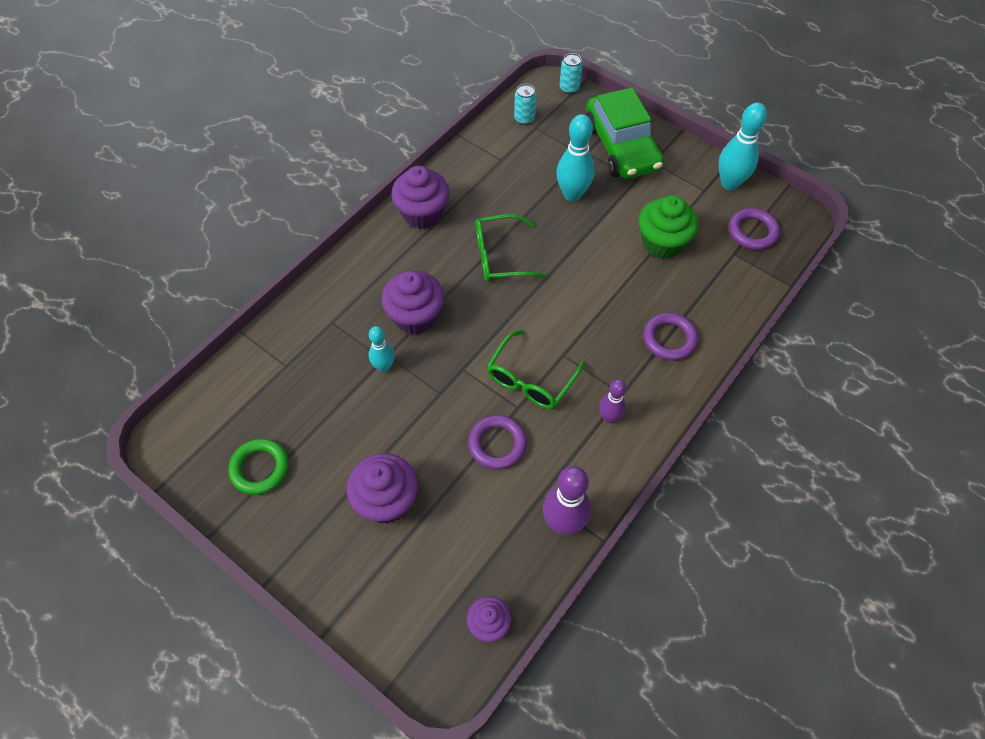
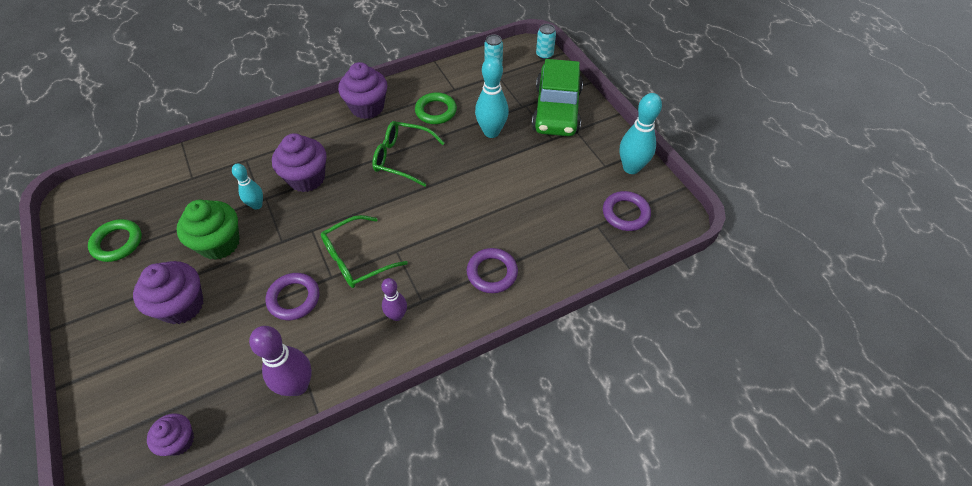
camera: 25 degrees right, 5 degrees down
green cupcake [639,195,698,259] -> green cupcake moved to [176,200,240,260]
none -> green ring [415,92,457,124]

